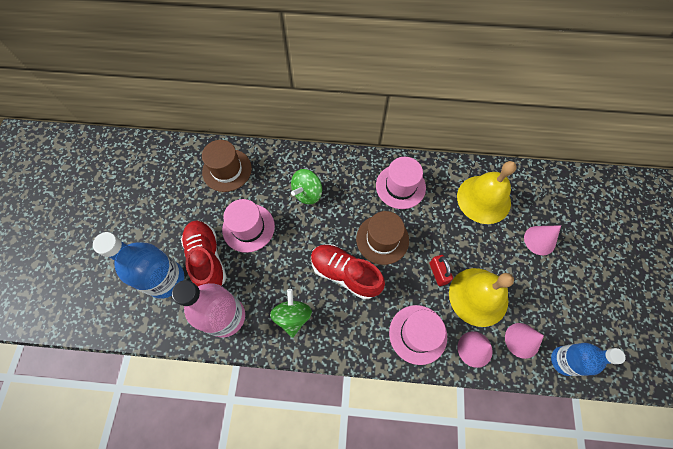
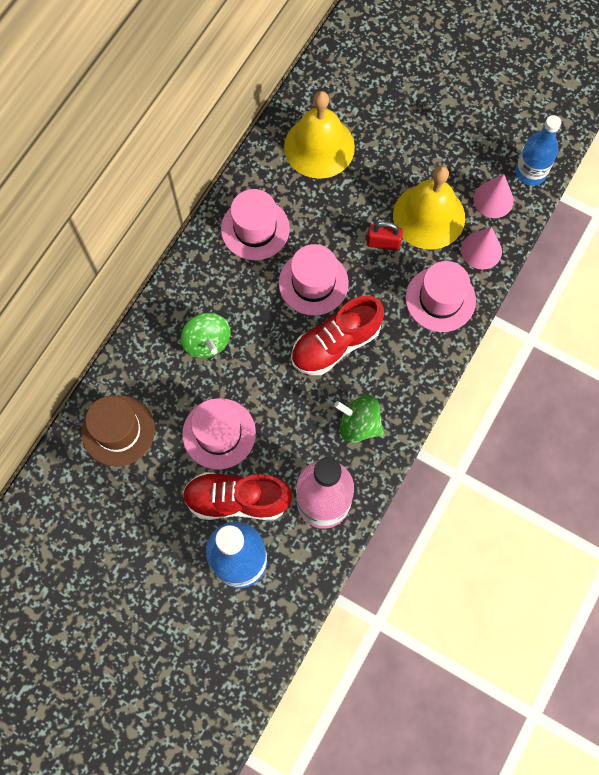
camera: 65 degrees left, 5 degrees up
brown hat [356,211,409,265] -> pink hat [279,244,349,316]
pink cone [524,225,561,255] -> none

